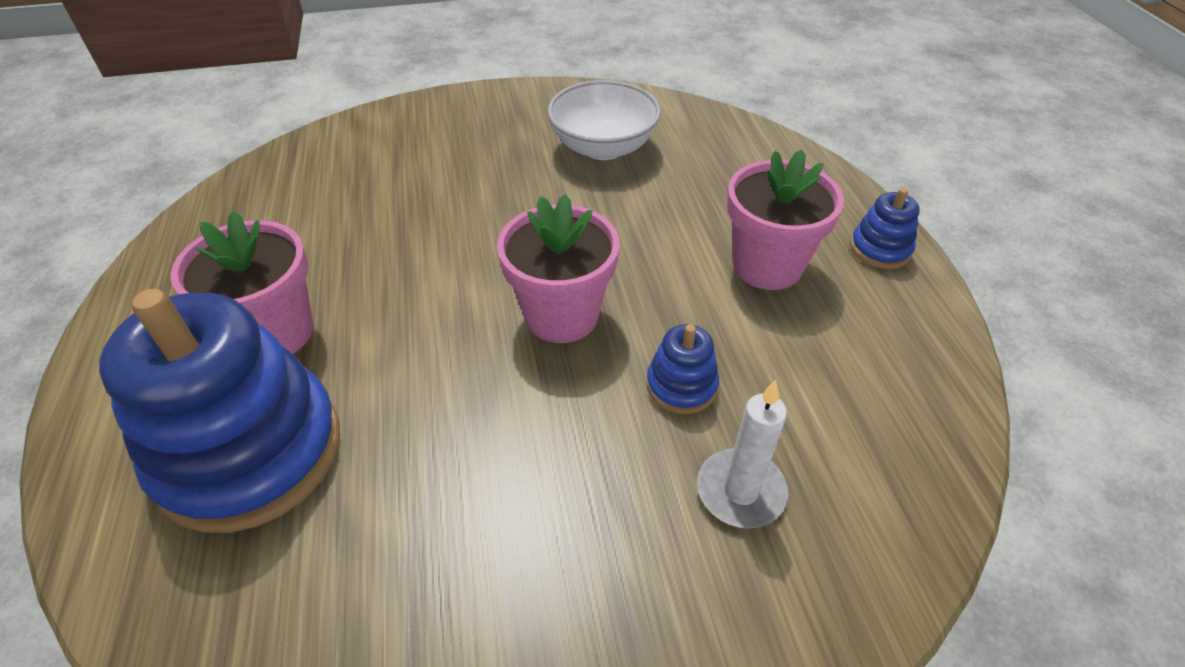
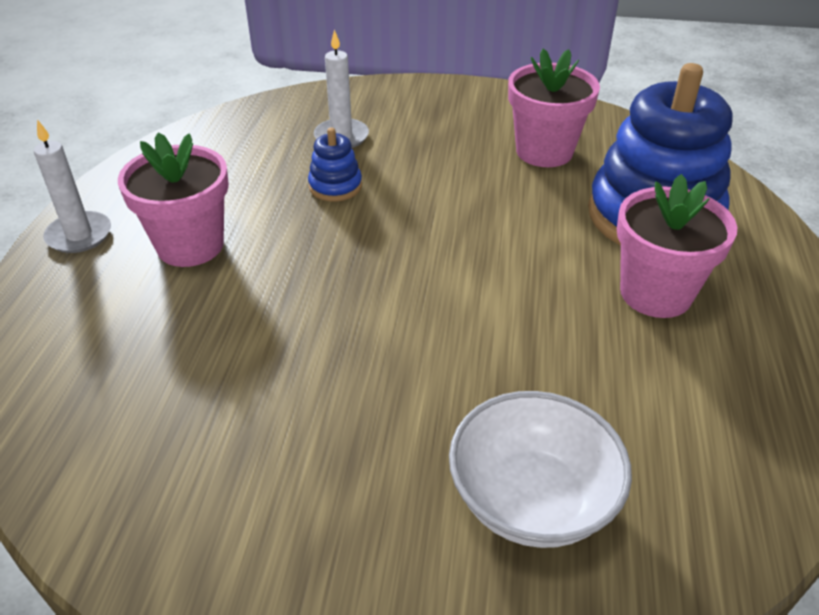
camera: 160 degrees left, 5 degrees down
pink flower pot [497,194,620,343] -> pink flower pot moved to [508,49,600,167]
white bowl [547,80,661,160] -> white bowl moved to [449,391,632,548]
blue stacking toy [850,188,920,269] -> white candle [34,120,111,253]

